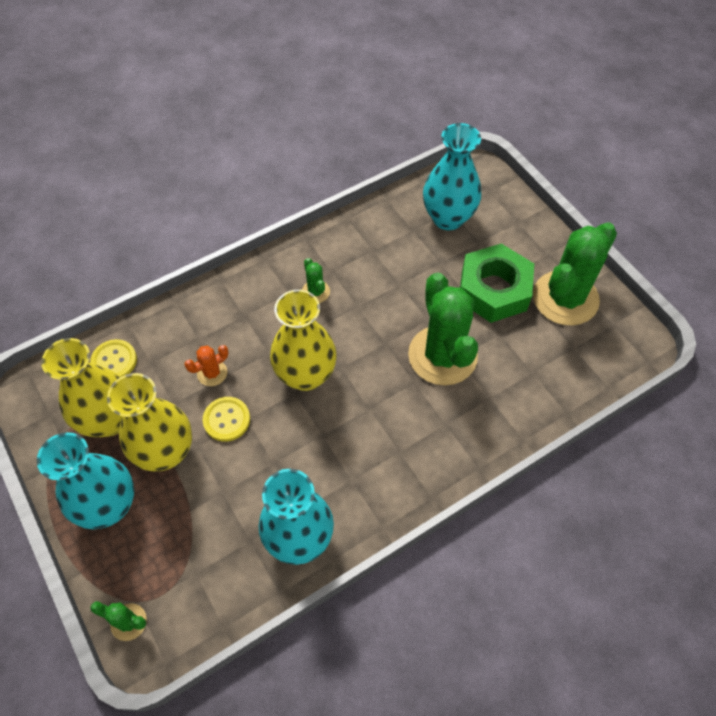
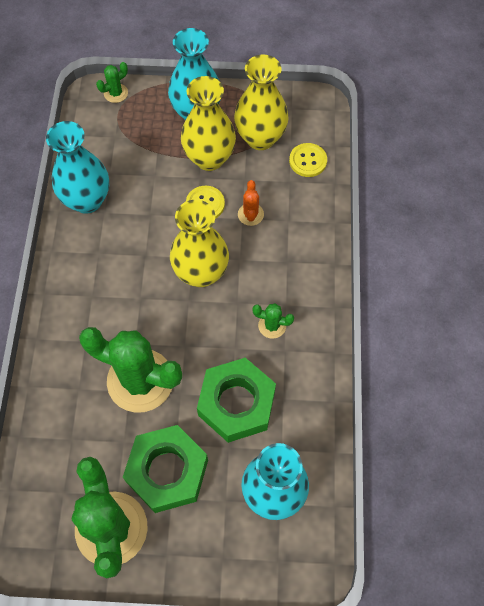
camera: 125 degrees right, 5 degrees up
none -> green nut [197,358,276,443]

